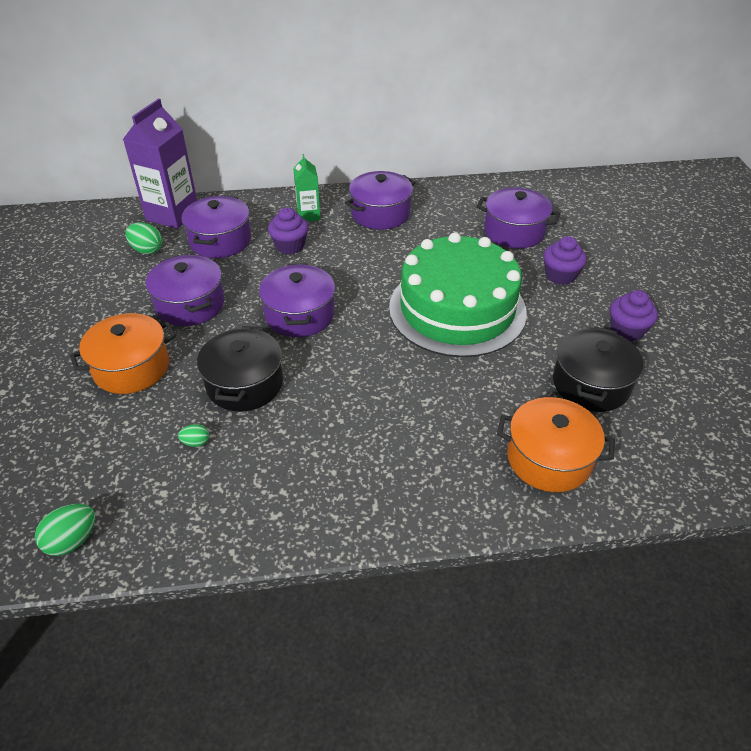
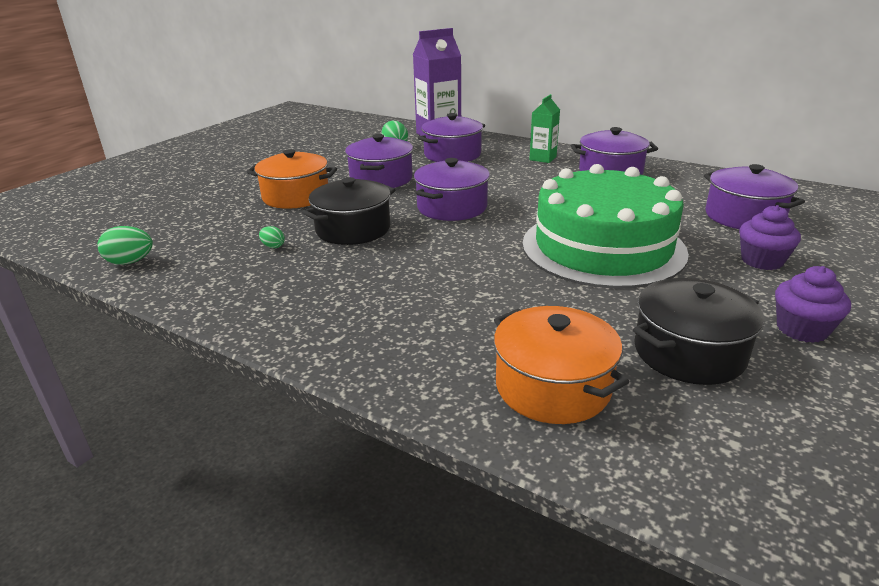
camera: 40 degrees right, 15 degrees down
purple cupcake [268,208,309,255] -> none

